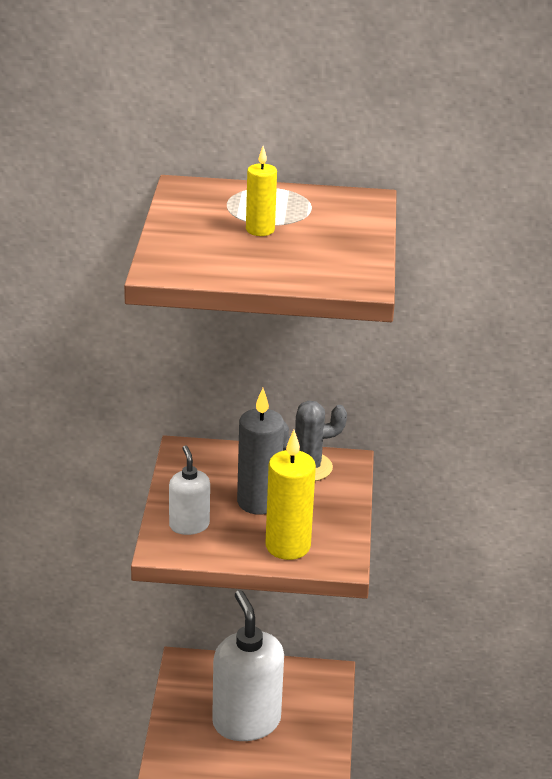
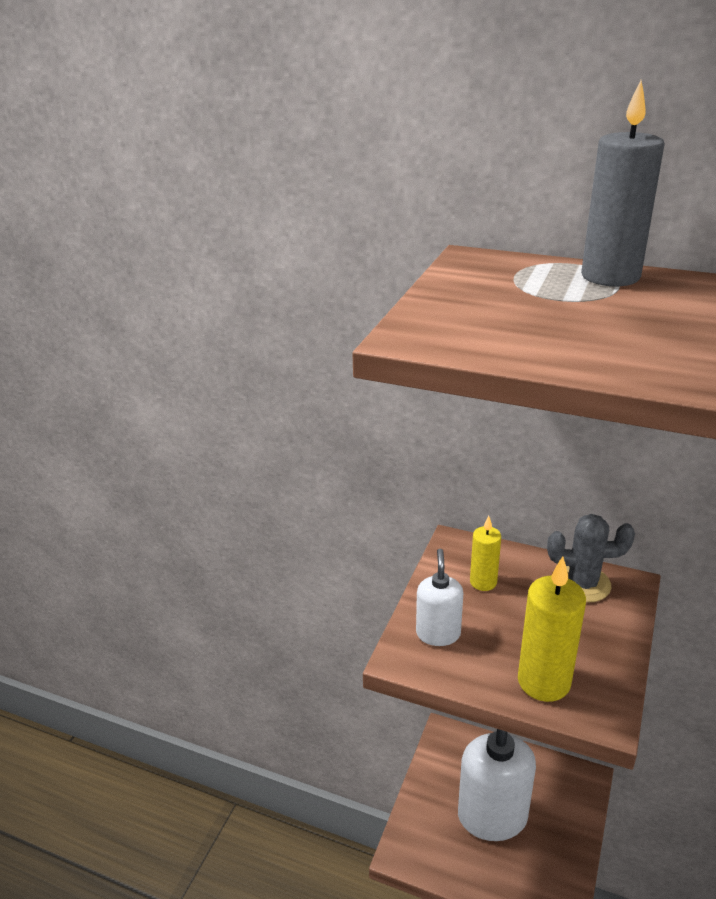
camera: 20 degrees right, 0 degrees up
grey candle [237,388,284,515] -> grey candle moved to [581,80,664,286]
yellow candle [246,146,277,236] -> yellow candle moved to [470,516,501,591]

